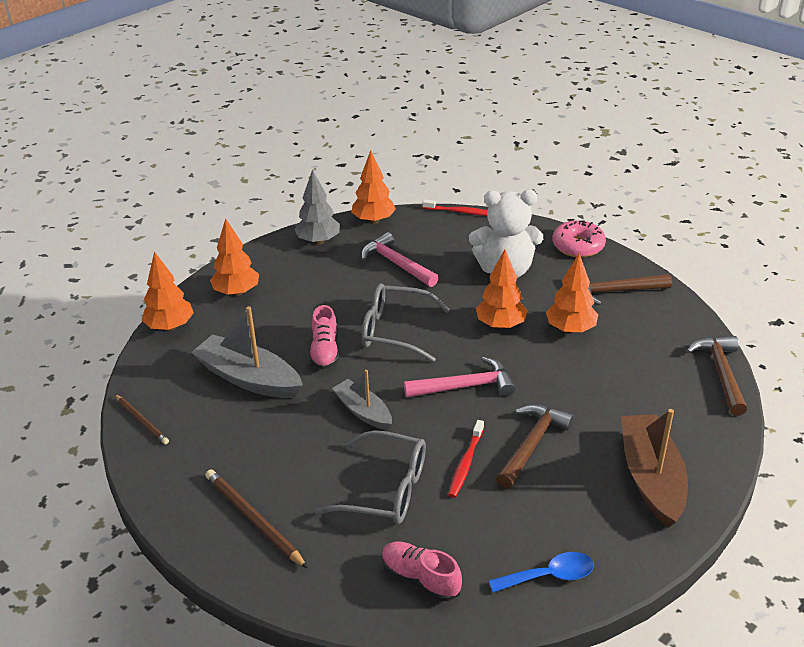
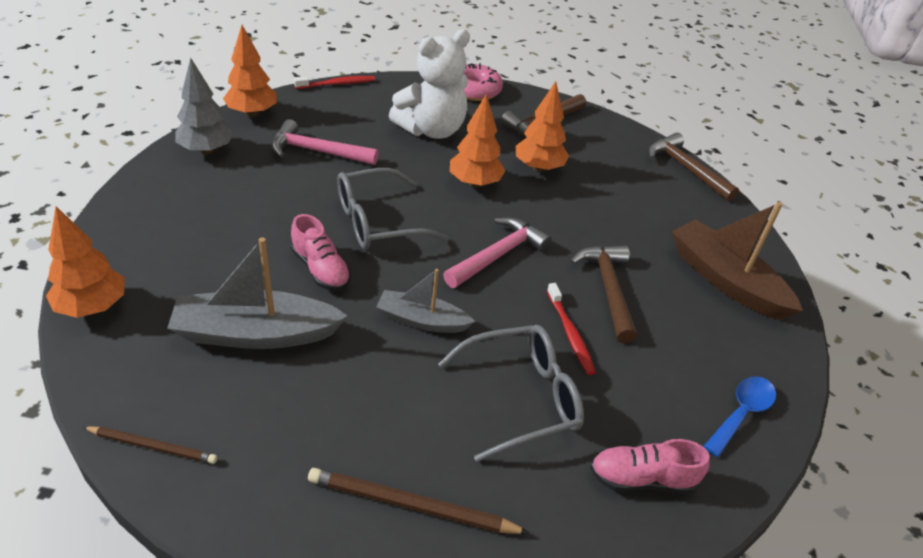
camera: 40 degrees left, 5 degrees up
orange tree [210,218,259,296] -> none

